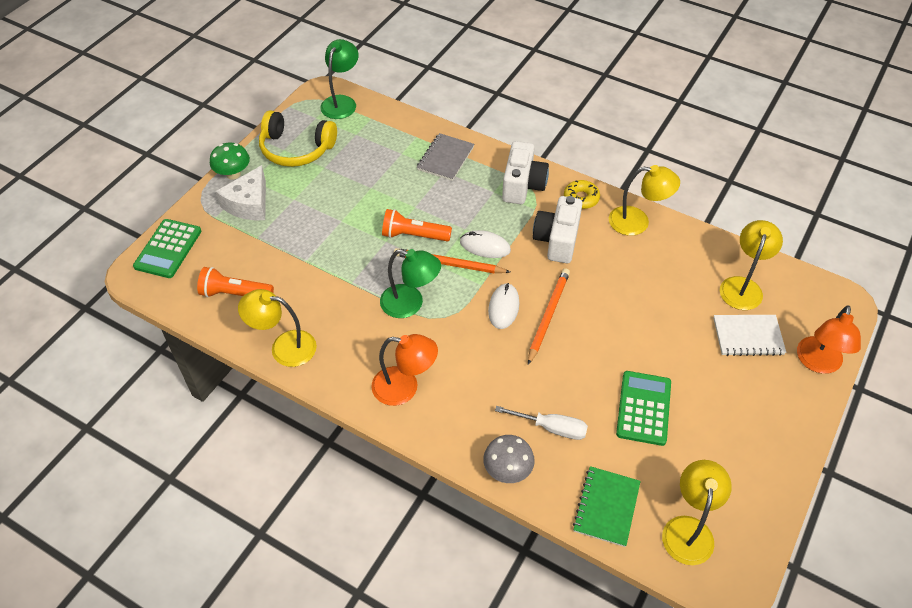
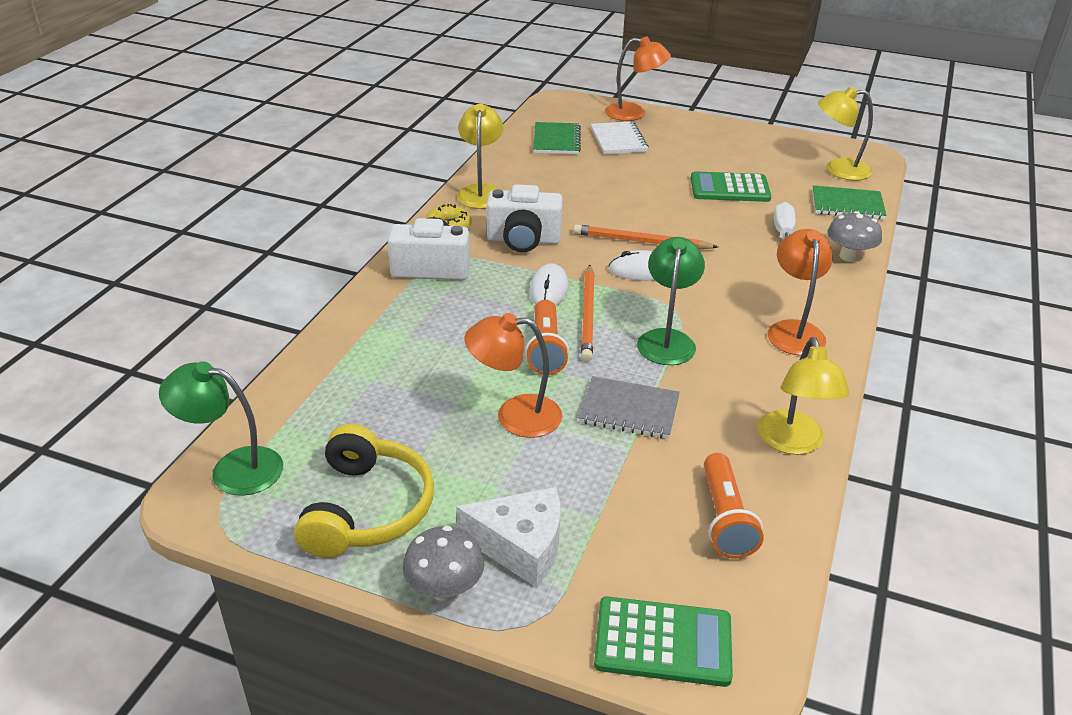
camera: 100 degrees left, 15 degrees down
green mushroom [210,142,250,180] -> grey mushroom [403,526,484,601]
grey notebook [417,133,474,181] -> grey notebook moved to [578,376,680,439]
yellow lamp [720,220,783,310] -> green notebook [533,122,581,154]
none -> orange lamp [465,313,562,438]

